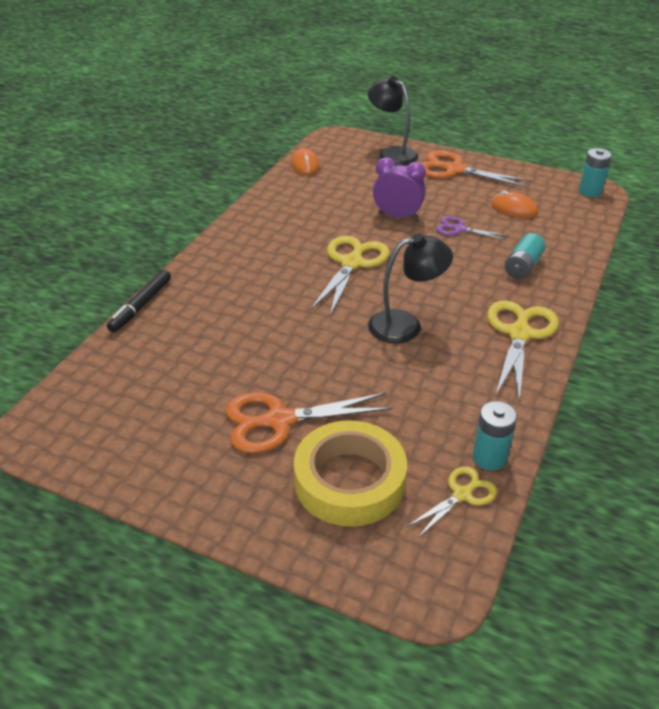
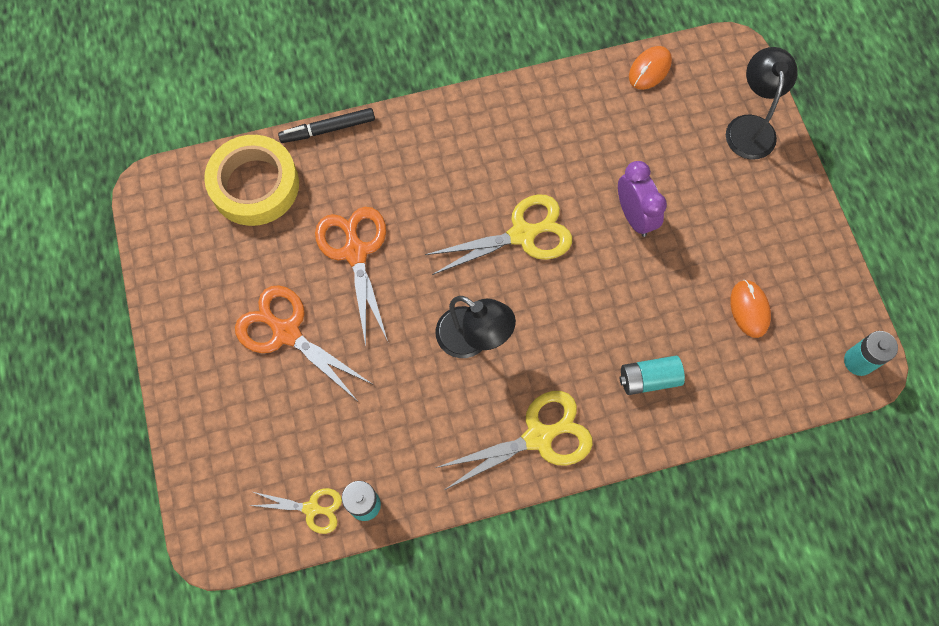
camera: 50 degrees right, 30 degrees up
yellow tape [294,420,407,527] -> yellow tape moved to [204,135,299,226]
orange scissors [421,151,532,188] -> orange scissors moved to [315,207,388,346]
purple scissors [436,216,509,240] -> none

